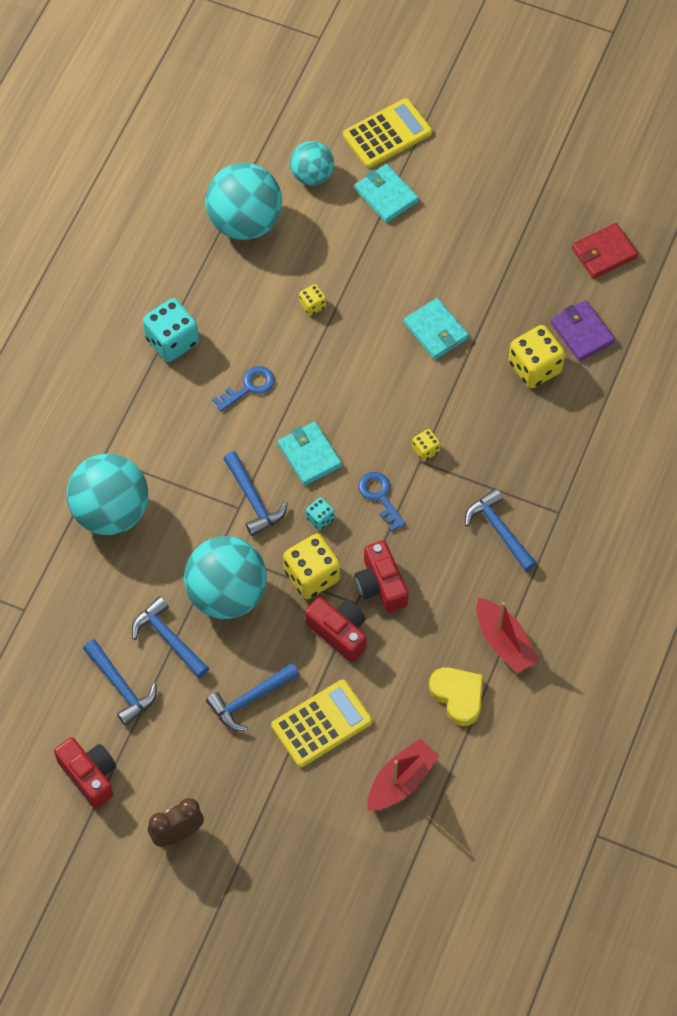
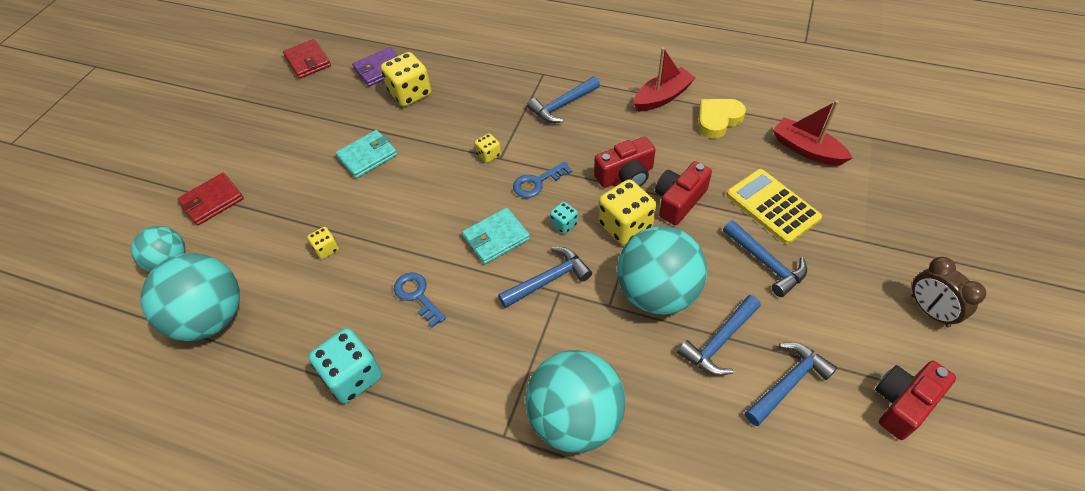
camera: 90 degrees left, 10 degrees down
yellow calculator [343,98,432,168] -> none
turquoise wallet [355,164,418,223] -> red wallet [178,173,244,225]

